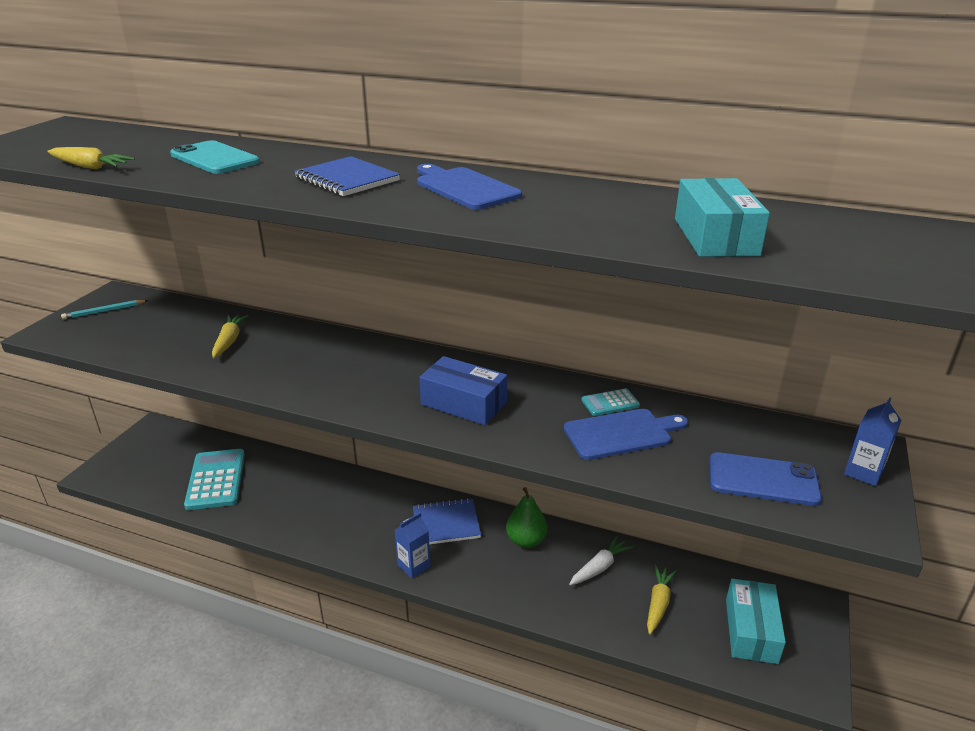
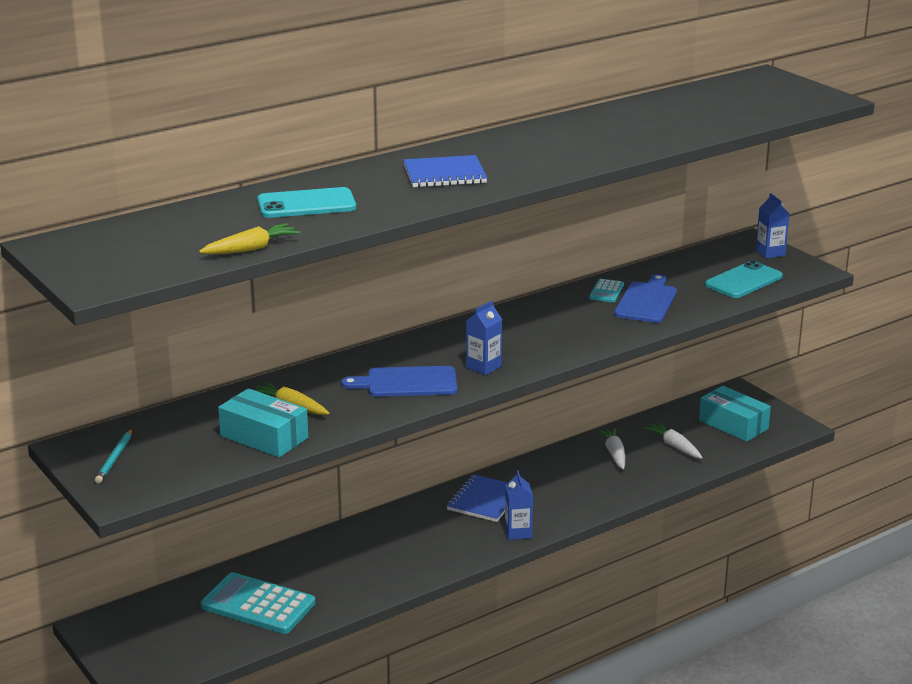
camera: 55 degrees left, 5 degrees down
blue cutting board [417,164,522,210] -> blue cutting board moved to [341,366,457,397]
blue box [419,356,507,425] -> none
green pear [506,487,548,548] -> none
yellow carrot [647,565,677,634] -> white carrot [643,422,703,459]
turquoise box [675,178,770,257] -> turquoise box moved to [218,388,308,458]
blue phone [710,452,822,506] -> turquoise phone [705,261,783,298]
none -> blue carton [466,300,502,375]

